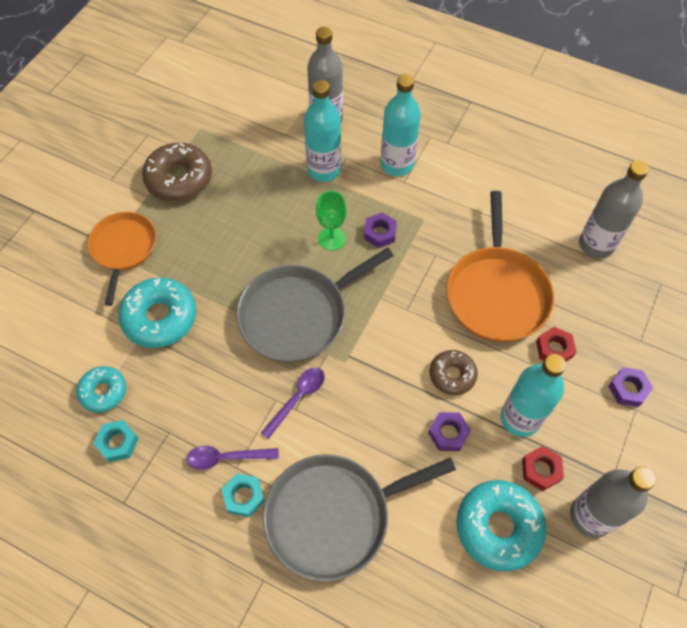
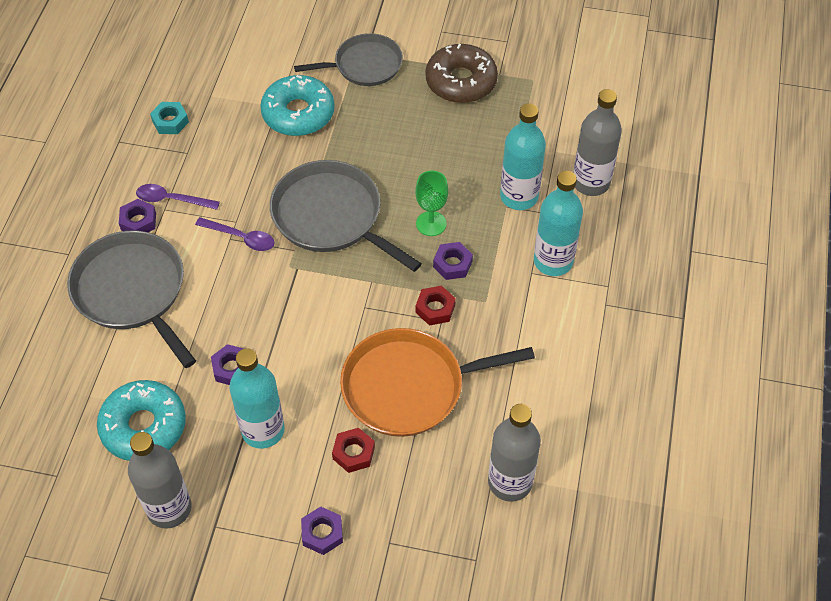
camera: 75 degrees right, 5 degrees down
turquoise donut [76,366,126,412] -> none
orange pan [87,212,156,306] -> grey pan [294,33,403,86]
purple spoon [186,446,279,470] -> purple spoon turned 60 degrees counterclockwise [136,184,220,210]
turquoise nut [221,473,265,517] -> purple nut [119,199,156,232]
brown donut [430,350,478,395] -> none
red nut [522,446,564,491] -> red nut moved to [416,285,456,326]

